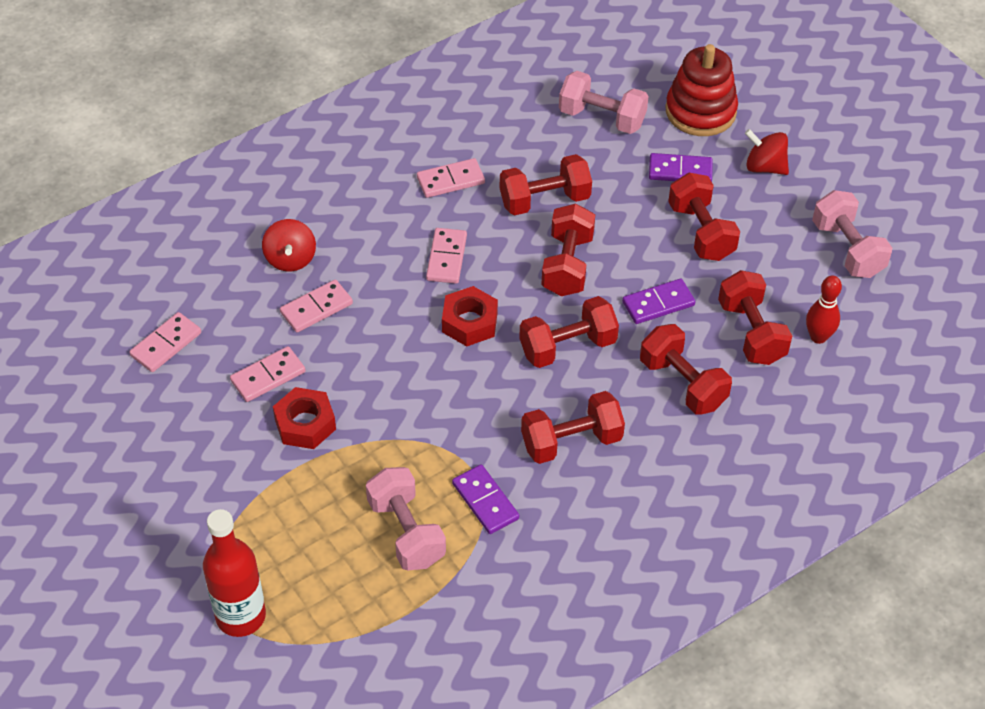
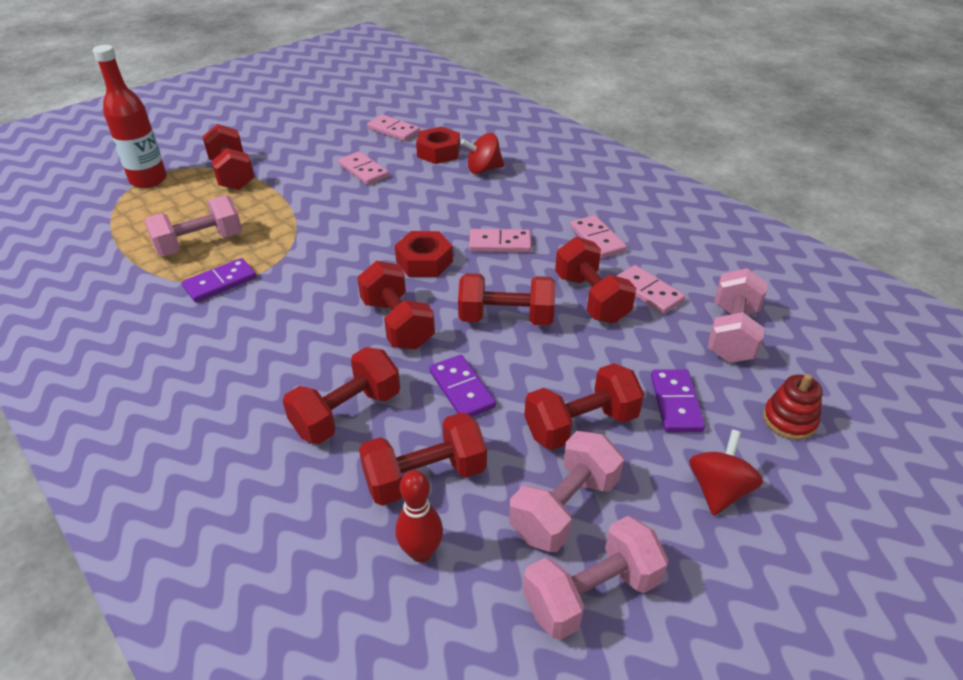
camera: 85 degrees right, 10 degrees down
red nut [273,387,336,449] -> red nut moved to [416,127,460,164]
pink domino [280,279,353,332] -> pink domino moved to [617,265,685,314]
red dumbbell [521,391,625,464] -> red dumbbell moved to [202,124,254,190]
red stacking toy [665,44,738,136] -> red stacking toy [763,374,823,440], size x0.56
none -> pink dumbbell [509,431,624,552]

